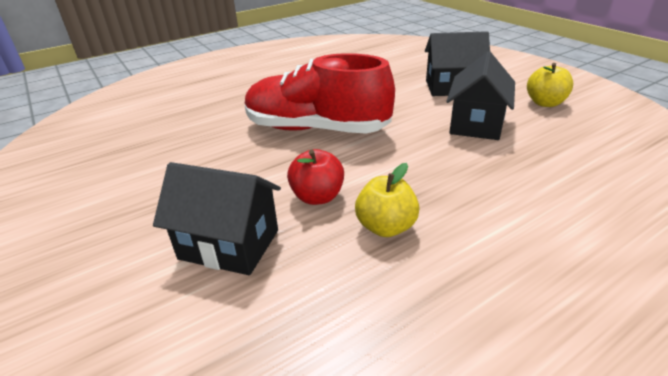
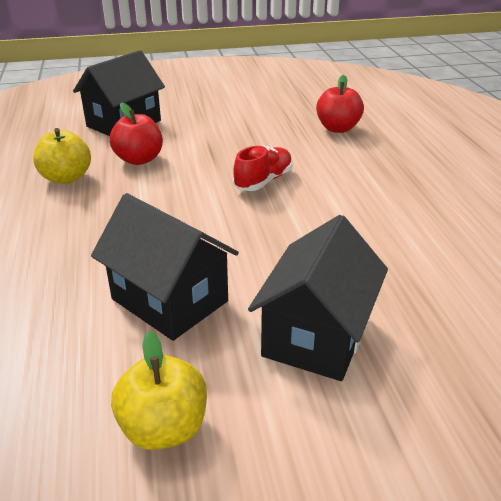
camera: 110 degrees right, 0 degrees up
red shoe [245,53,395,134] -> red shoe [233,145,293,191], size x0.44
none -> red apple [316,75,364,133]

